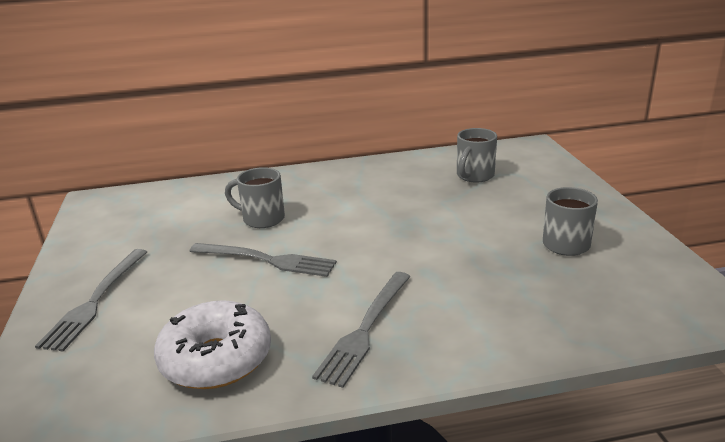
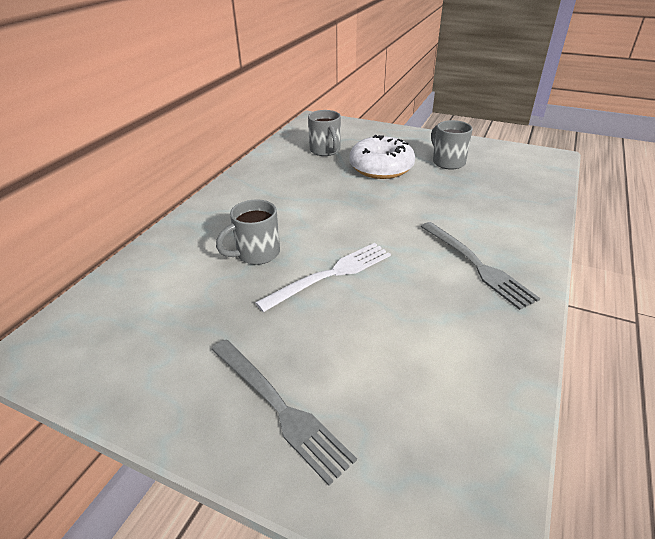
camera: 55 degrees left, 10 degrees up
white donut [154,300,271,389] -> white donut moved to [349,135,415,179]
grey fork [189,243,337,277] -> white fork [255,243,391,312]

